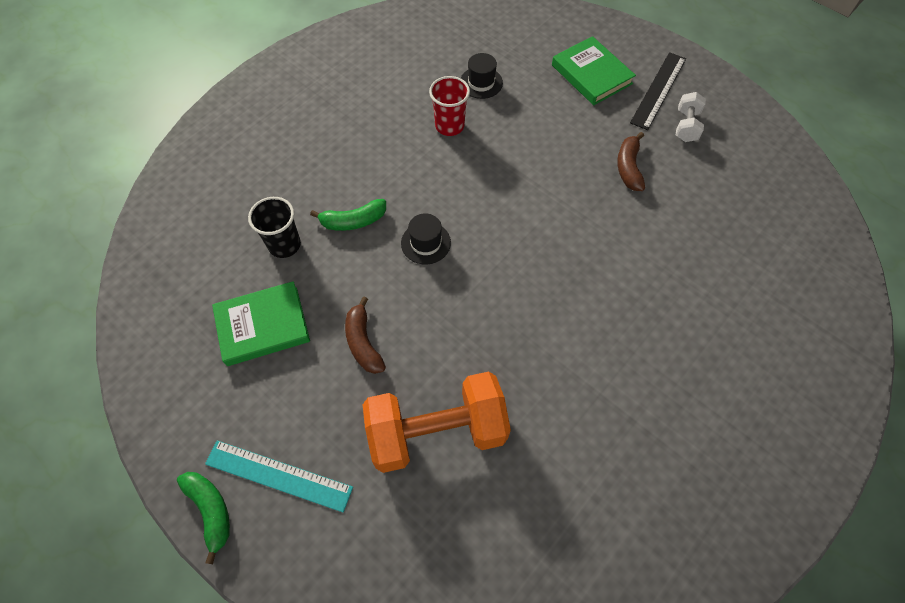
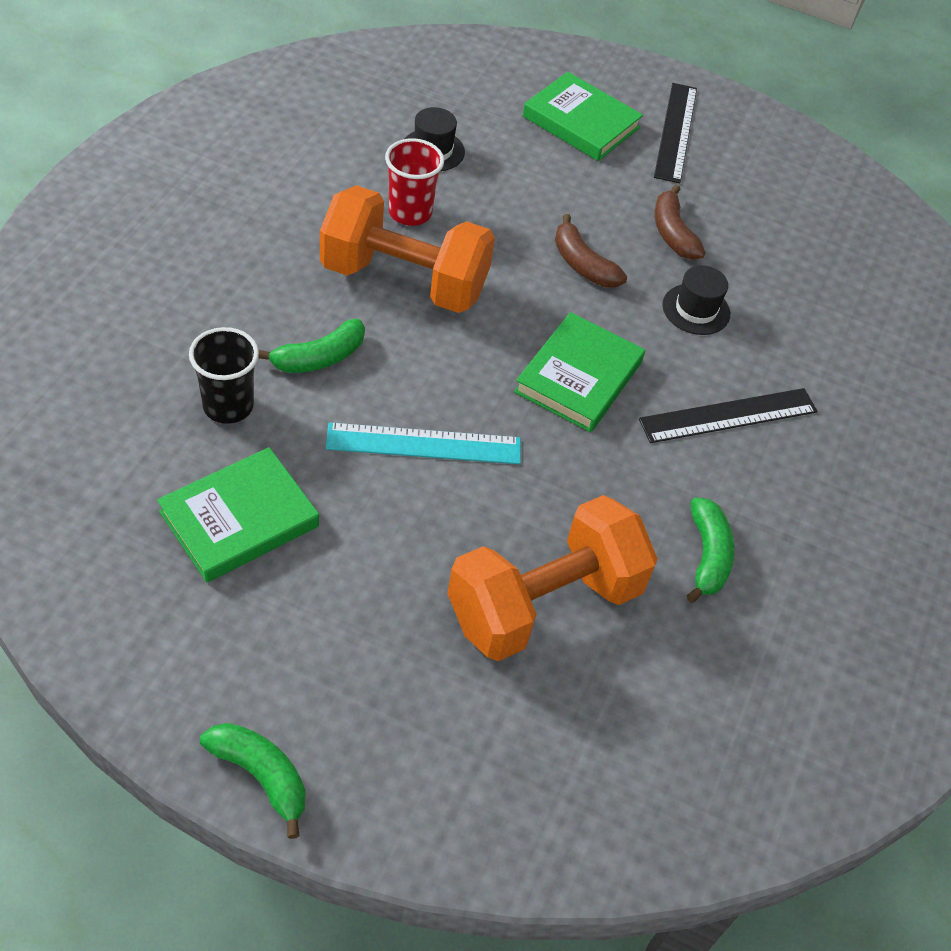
camera: 25 degrees left, 10 degrees down
turquoise ruler [205,440,353,512] -> turquoise ruler moved to [326,422,521,464]
brown banana [345,296,386,374] -> brown banana moved to [555,214,627,287]
black hat [401,213,451,265] -> black hat moved to [662,265,730,335]
white dumbbell [676,92,706,142] -> none
none -> orange dumbbell [320,185,495,313]
none -> green book [514,312,645,432]
none -> black ruler [639,388,817,443]
none -> green banana [687,497,735,603]

